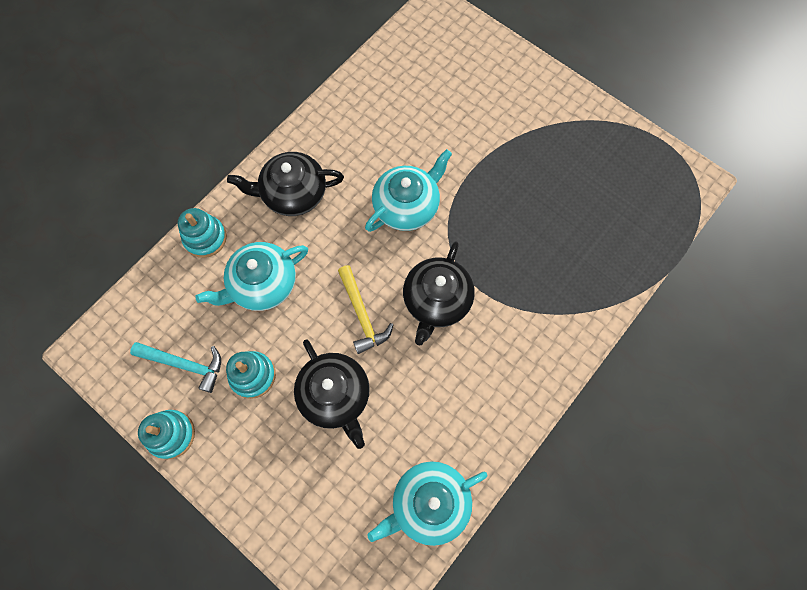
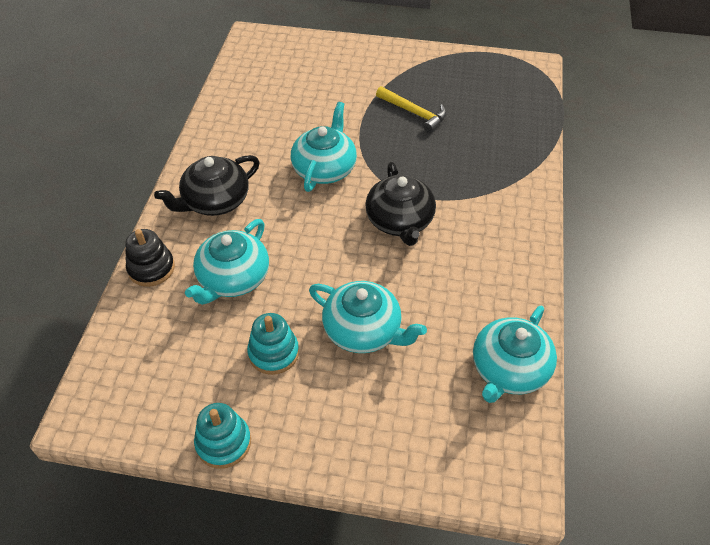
camera: 30 degrees left, 20 degrees down
turquoise hammer [130,342,221,393] -> none
turquoise stacking toy [178,208,227,258] -> black stacking toy [125,229,175,287]
black teapot [294,339,370,449] -> turquoise teapot [309,281,427,353]
yellow hammer [338,265,394,354] -> yellow hammer moved to [376,86,446,133]

